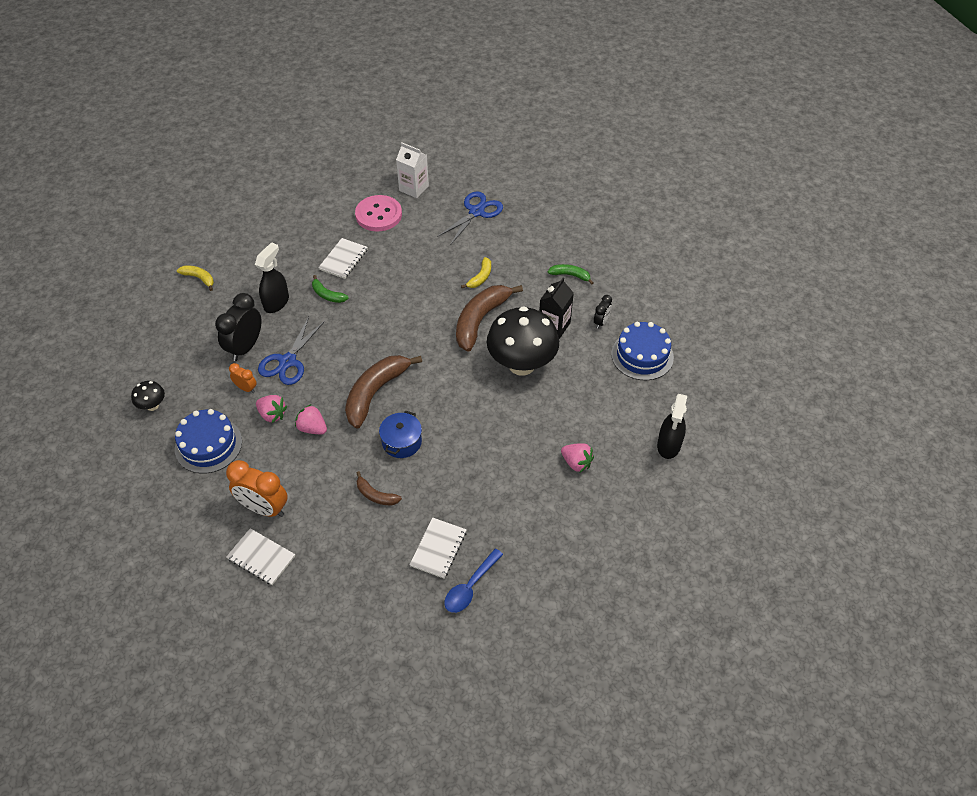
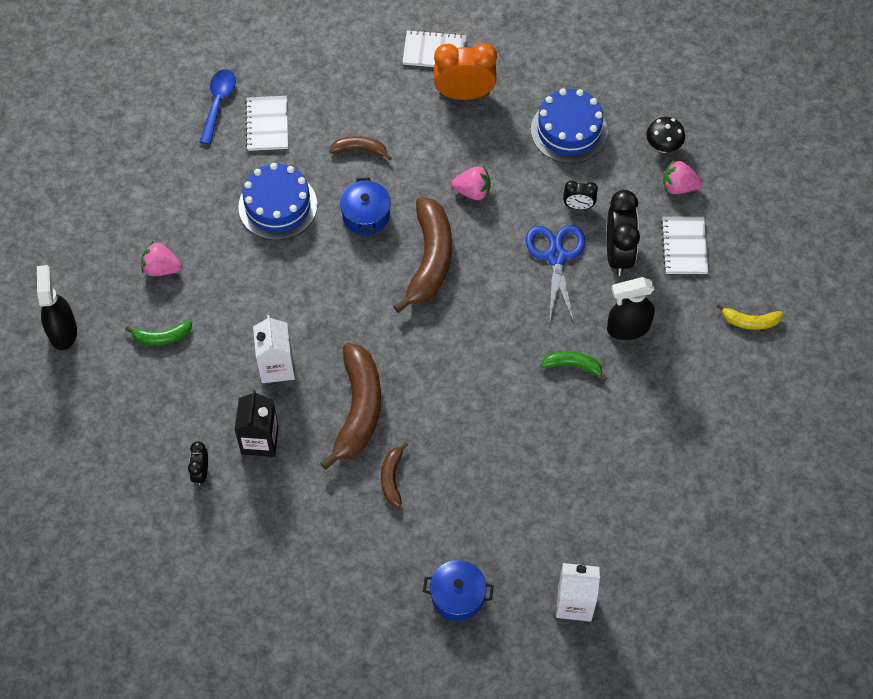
camera: 155 degrees right, 10 degrees up
orange clock [229,363,257,393] -> black clock [563,181,598,210]
black spray bottle [255,242,289,313] -> black spray bottle turned 75 degrees clockwise [607,277,655,340]
pink strawberry [256,395,287,423] -> pink strawberry moved to [663,160,703,194]
white notebook [318,238,368,279] -> white notebook moved to [661,217,708,274]
pink button [355,195,402,232] -> none
blue scissors [437,191,503,244] -> blue pot [423,560,494,621]
yellow banana [461,257,491,288] -> brown banana [381,442,408,507]
black mushroom [487,306,559,376] -> white carton [253,315,295,383]
green banana [548,264,594,284] -> green banana moved to [125,320,192,345]
blue cake [611,322,674,380] -> blue cake moved to [238,163,317,240]

